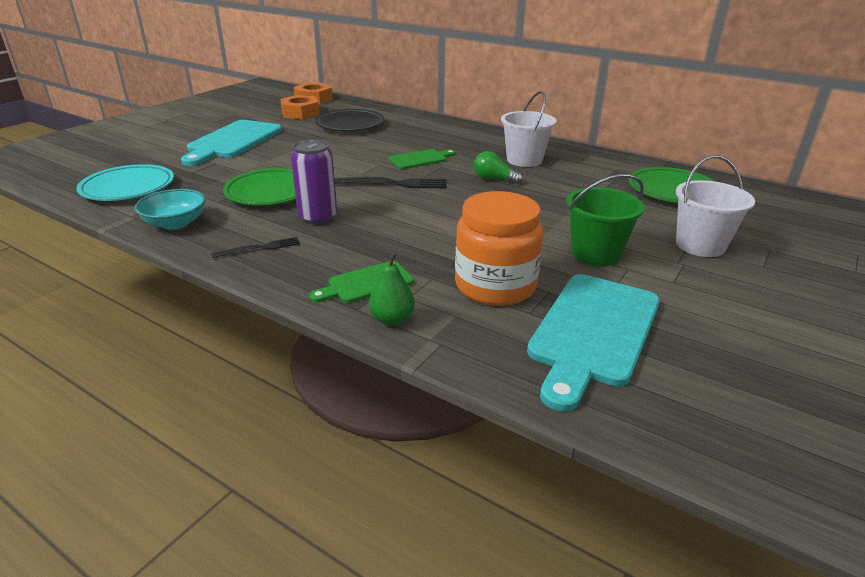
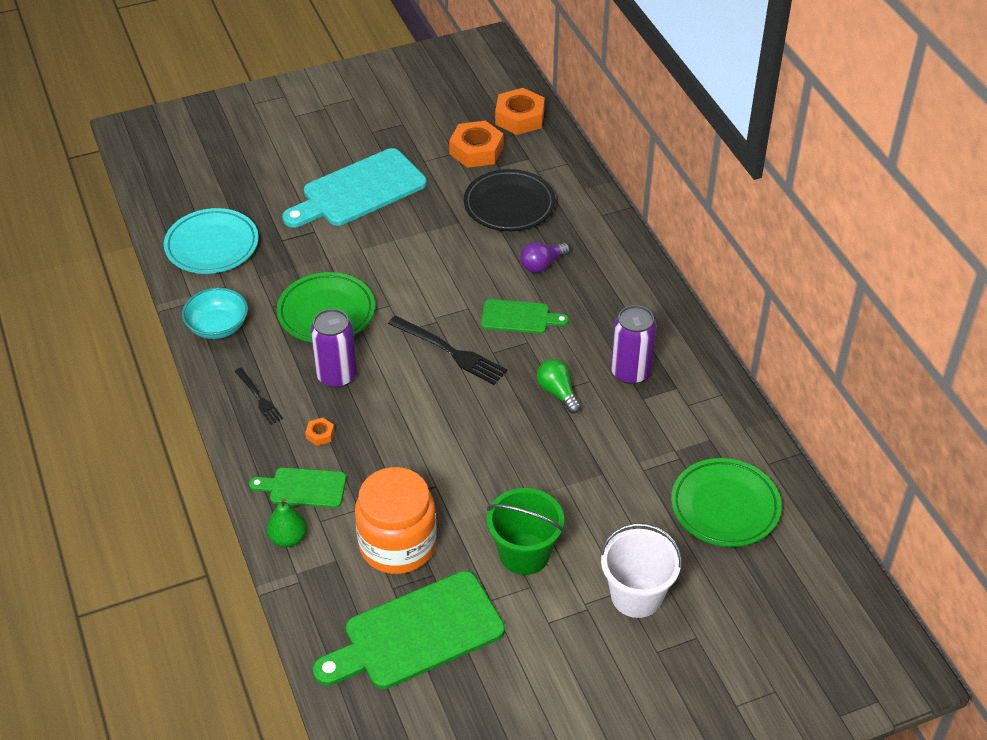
camera: 35 degrees right, 15 degrees up
black fork [211,237,300,258] -> black fork turned 45 degrees clockwise [235,368,283,425]
white bucket [501,91,556,167] -> purple can [611,305,657,384]
turquoise cutting board [527,274,660,412] -> green cutting board [313,571,505,689]
none -> orange nut [305,418,335,446]
none -> purple light bulb [520,242,570,273]

